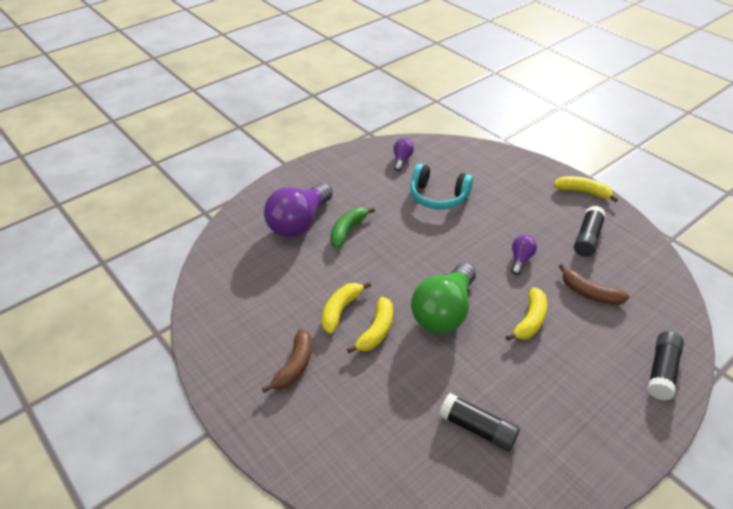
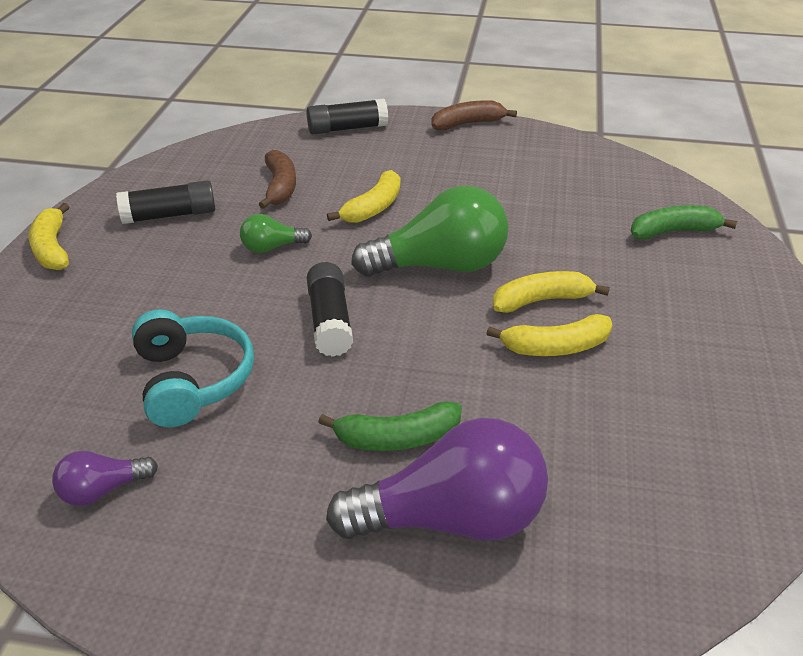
camera: 130 degrees left, 5 degrees down
brown banana [262,329,312,393] -> brown banana moved to [431,100,517,130]
black glue stick [439,393,520,452] -> black glue stick moved to [307,262,353,357]
yellow banana [506,287,547,341] -> yellow banana turned 135 degrees clockwise [327,170,400,223]
purple light bulb [511,235,537,275] -> green light bulb [240,214,312,253]
none -> green banana [631,205,737,240]

